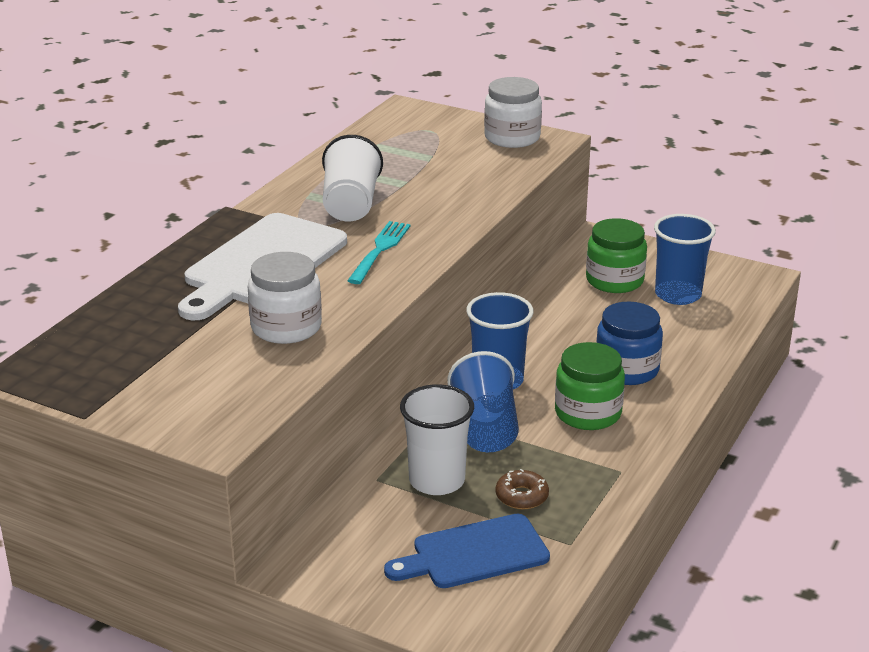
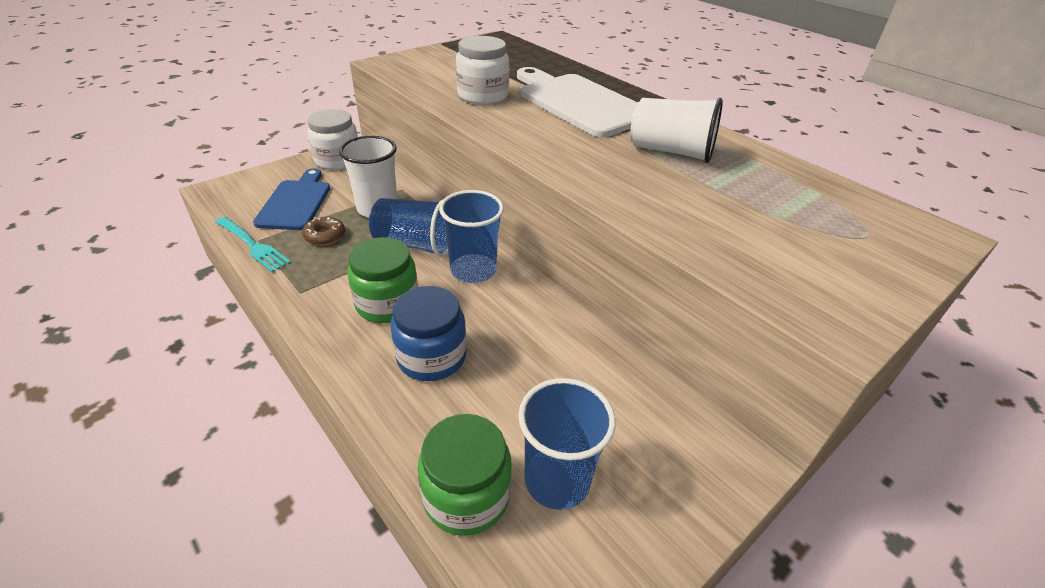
camera: 110 degrees right, 10 degrees up
turquoise fork [347,221,411,284] -> turquoise fork moved to [216,217,291,272]
white jar [484,77,542,148] -> white jar moved to [307,109,358,170]
green jar [586,218,647,293] -> green jar moved to [418,414,512,536]

